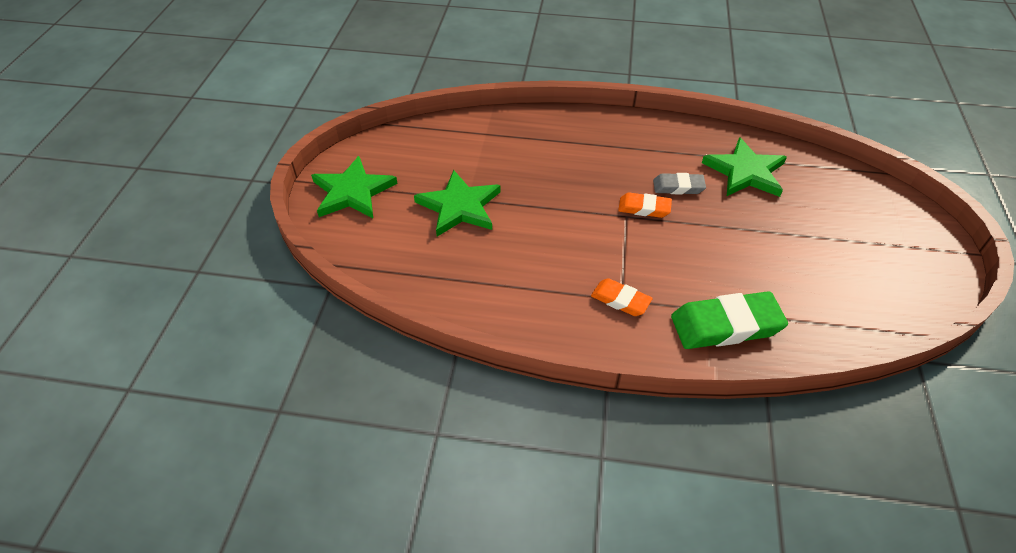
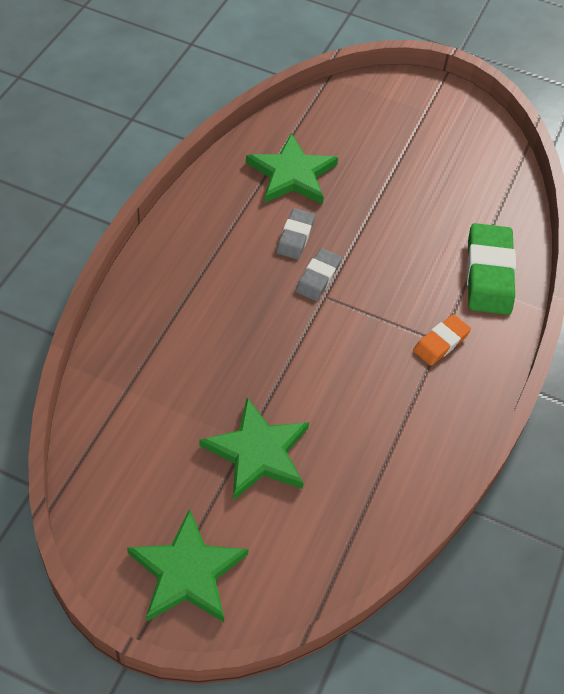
camera: 80 degrees left, 5 degrees up
orange eraser [618,192,672,218] -> grey eraser [296,248,342,301]

